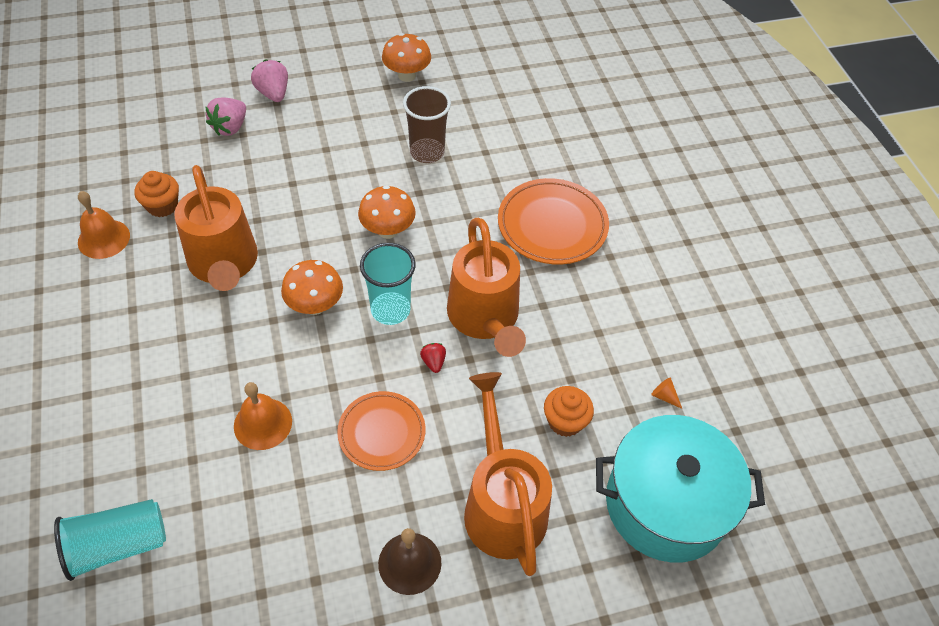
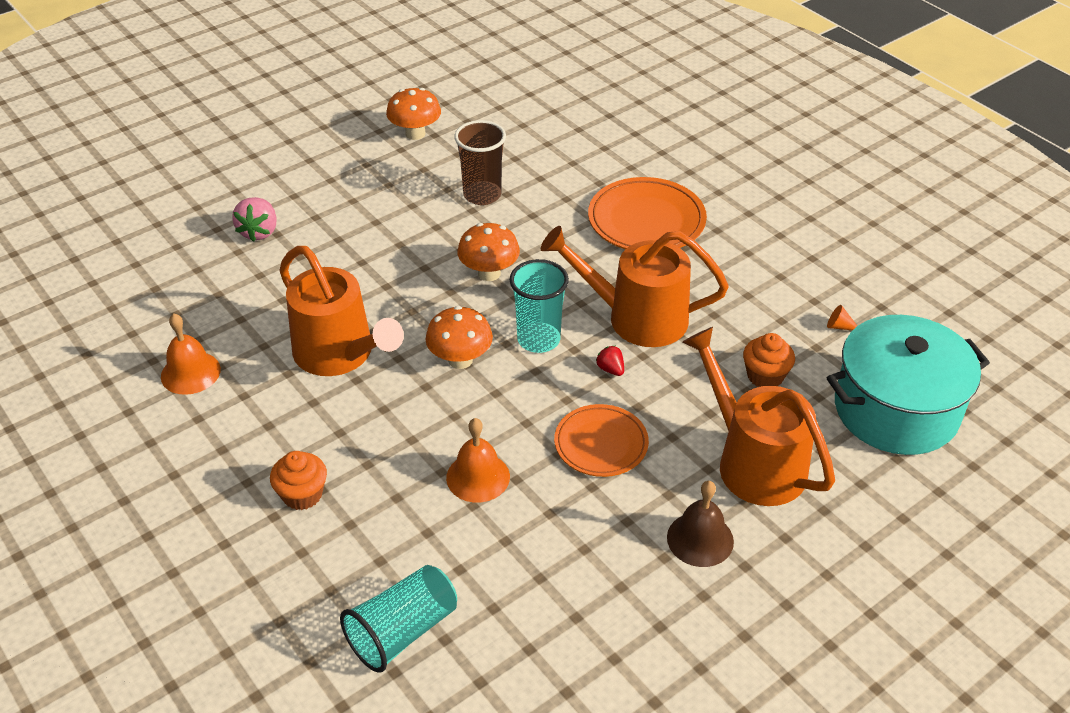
camera: 20 degrees left, 10 degrees down
orange cupcake [135,171,179,217] -> orange cupcake moved to [270,451,327,510]
pink strawberry [251,59,288,102] -> none
orange watering can [447,218,526,357] -> orange watering can turned 135 degrees clockwise [541,226,729,347]

